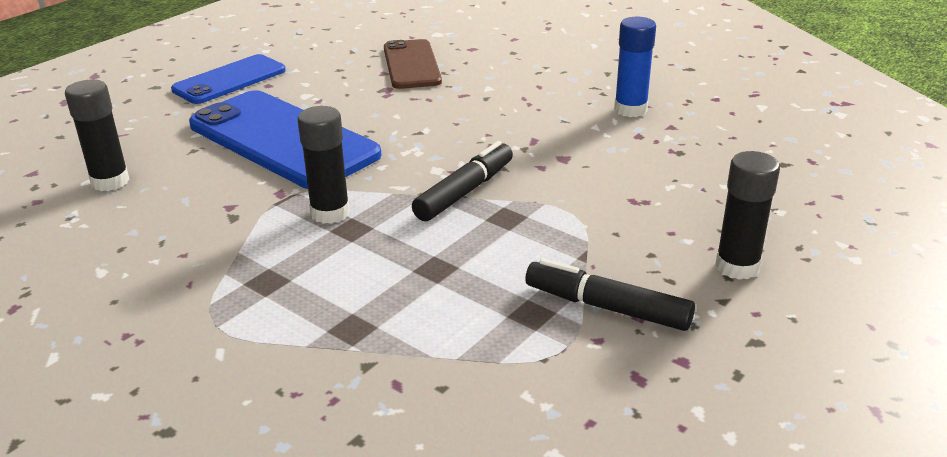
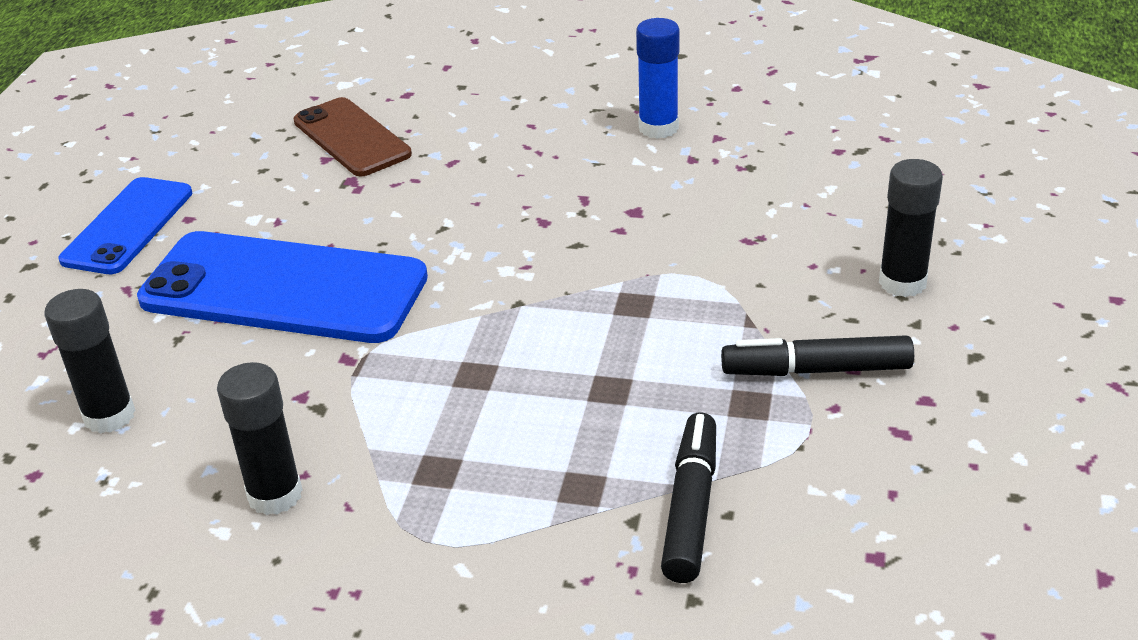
camera: 25 degrees left, 5 degrees up
black glue stick [298,106,350,224] -> black glue stick moved to [217,362,303,515]
black marker [412,141,513,221] -> black marker moved to [661,412,716,583]

